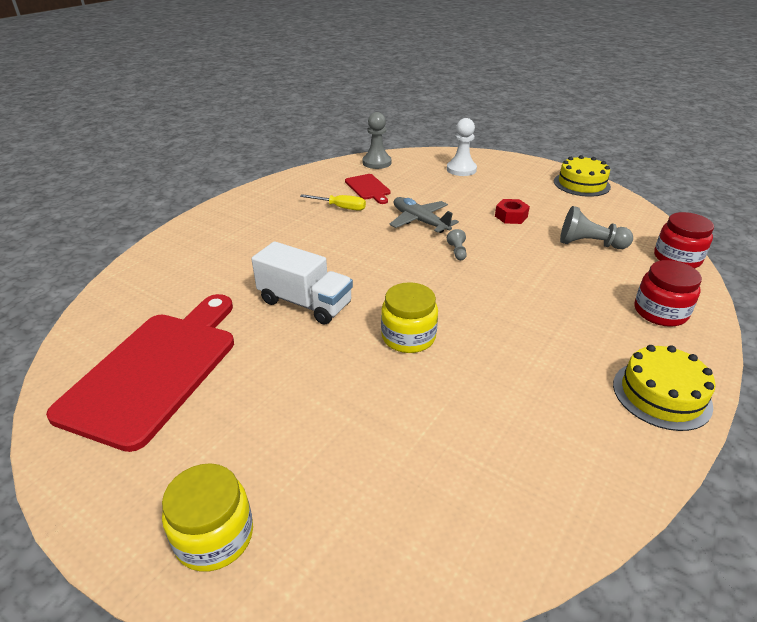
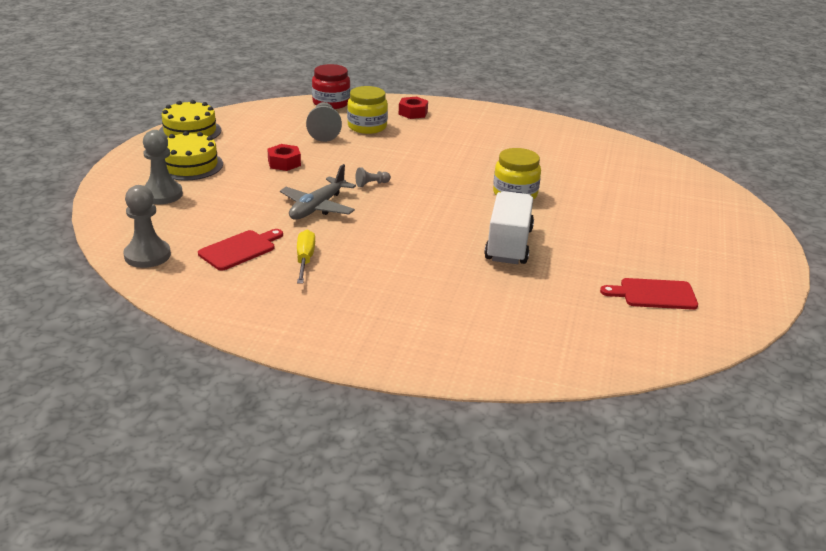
camera: 110 degrees left, 5 degrees down
red cutting board [46,294,234,452] -> red cutting board [600,278,698,310], size x0.47
yellow jar [162,463,253,572] -> yellow jar moved to [347,86,388,134]
white pawn [447,118,477,176] -> grey pawn [143,130,183,204]
yellow cake [613,345,716,431] -> yellow cake moved to [165,131,223,181]
red jar [635,260,702,327] -> red nut [399,97,428,119]

